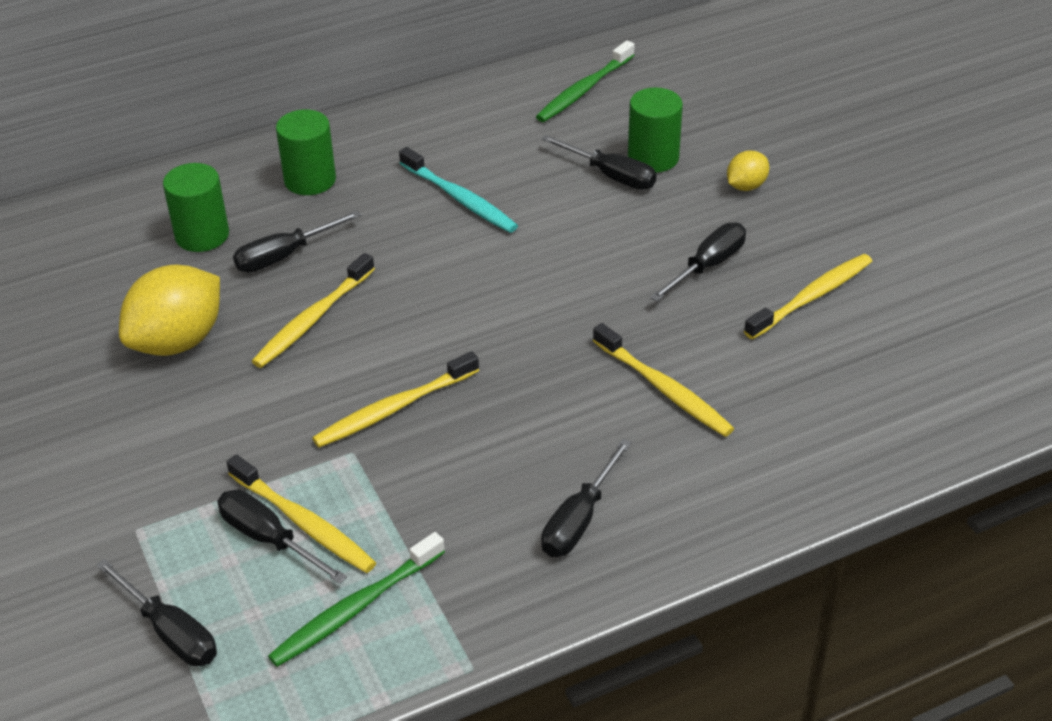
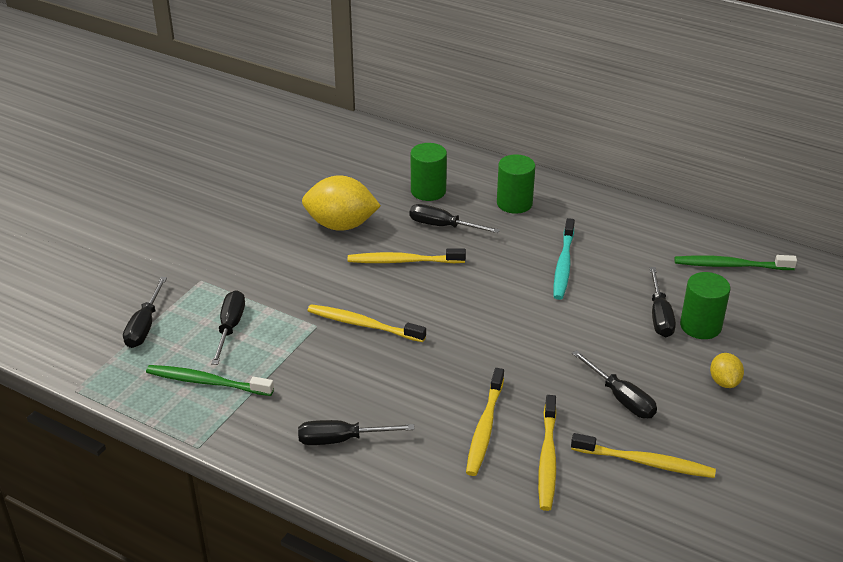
camera: 55 degrees right, 5 degrees down
yellow toothbrush [227,454,376,573] -> yellow toothbrush moved to [538,395,557,511]
black screwdriver [650,223,746,302] -> black screwdriver turned 45 degrees clockwise [572,350,657,418]
yellow lemon [727,150,769,191] -> yellow lemon turned 75 degrees clockwise [710,353,744,388]

